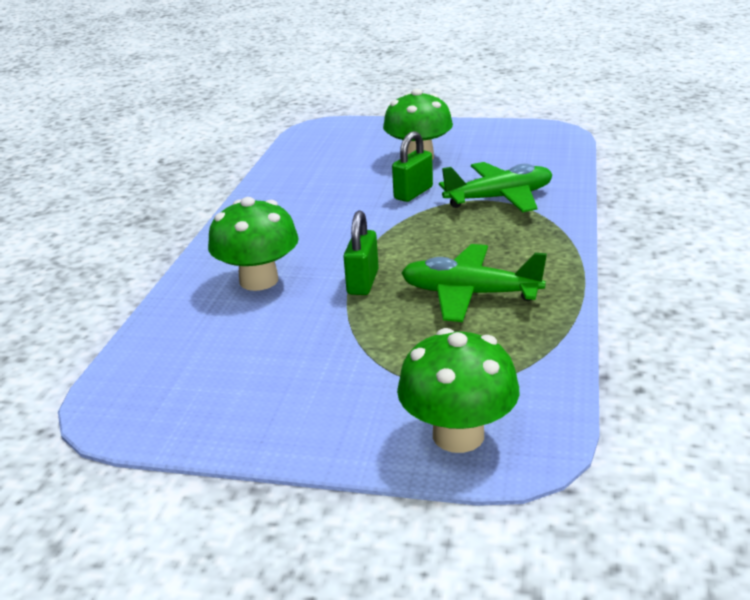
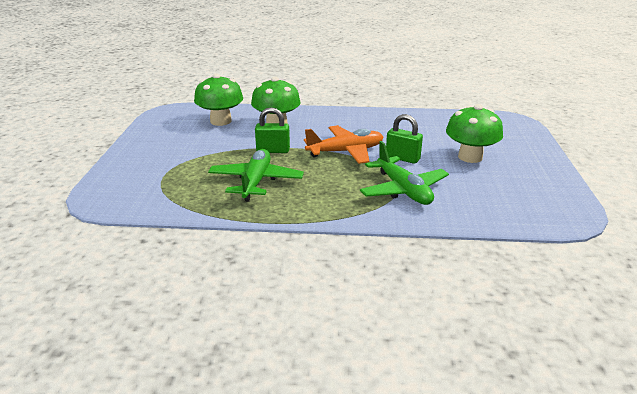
camera: 80 degrees right, 0 degrees up
green mushroom [397,328,519,453] -> green mushroom moved to [194,73,243,126]
none -> orange plane [304,125,383,164]

